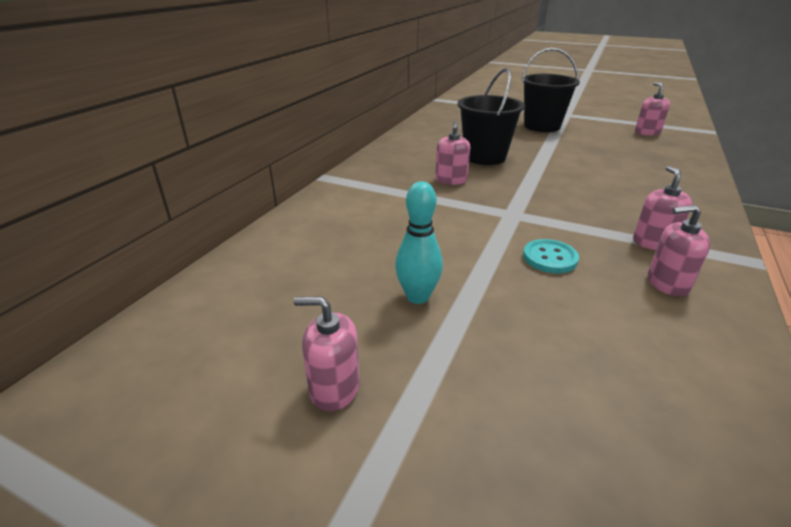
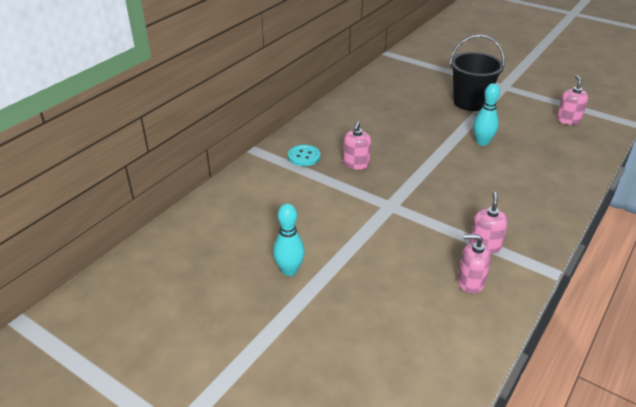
camera: 10 degrees right, 5 degrees up
pink soap dispenser [294,296,360,411] -> none
black bucket [458,68,525,165] -> none
turquoise button [523,239,579,273] -> turquoise button moved to [288,145,320,166]
none -> turquoise bowling pin [473,83,500,146]

